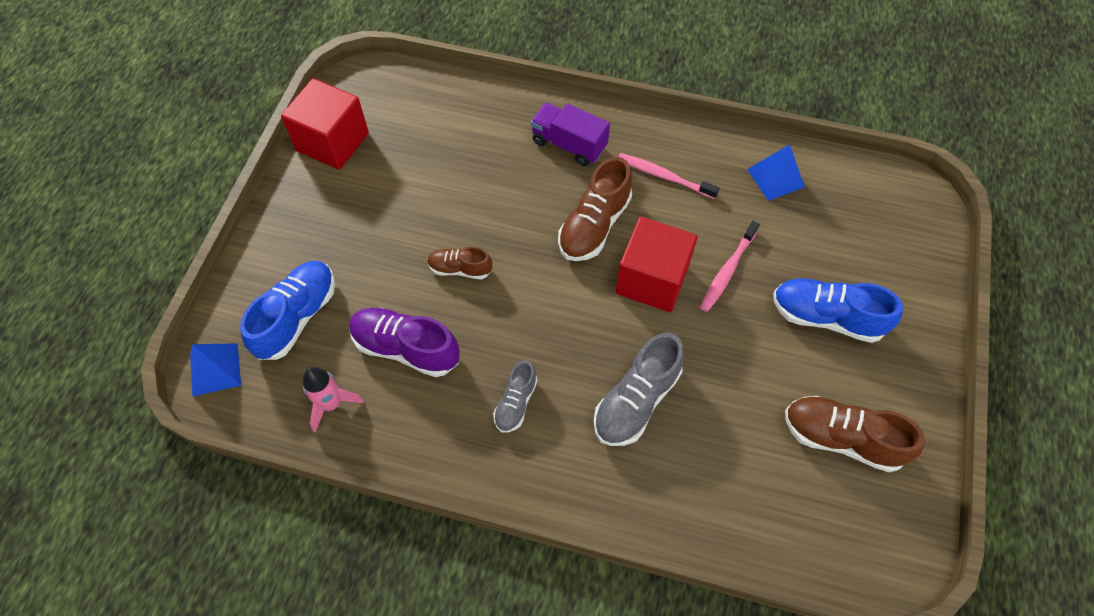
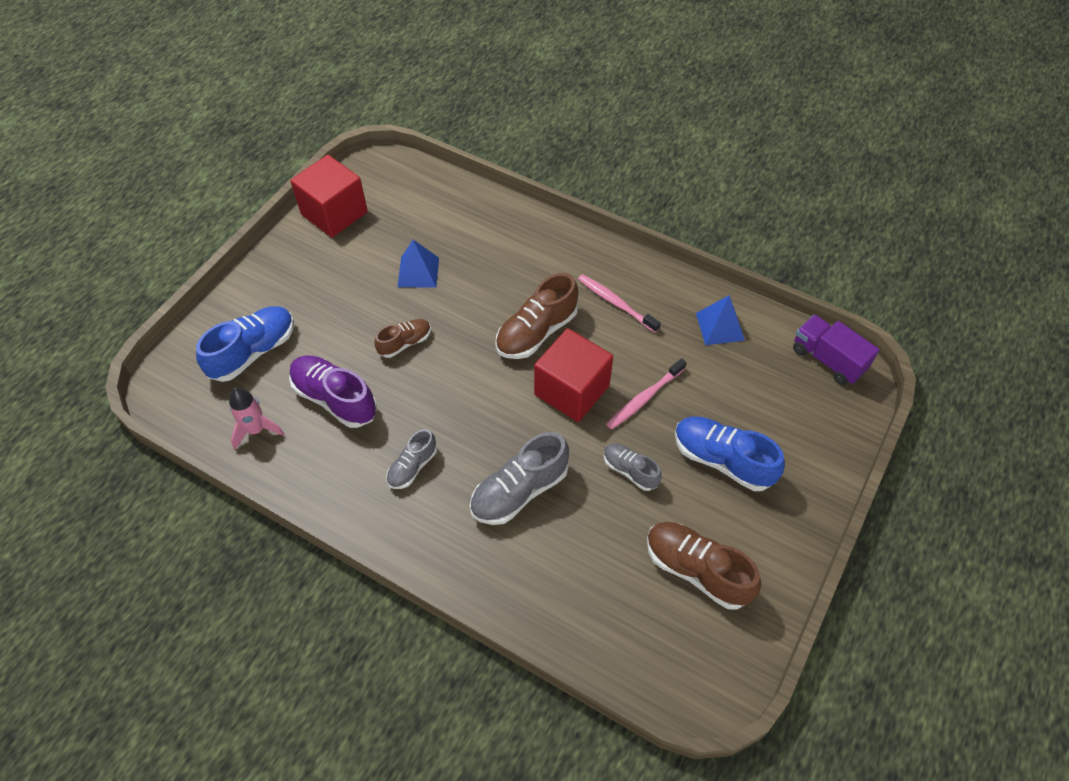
camera: 15 degrees right, 5 degrees down
blue pyramid [190,343,241,397] -> blue pyramid moved to [398,240,439,288]
brown shoe [427,247,492,279] -> brown shoe turned 120 degrees clockwise [374,319,431,358]
purple truck [531,103,610,166] -> purple truck moved to [793,315,880,385]
none -> grey shoe [604,443,661,491]

